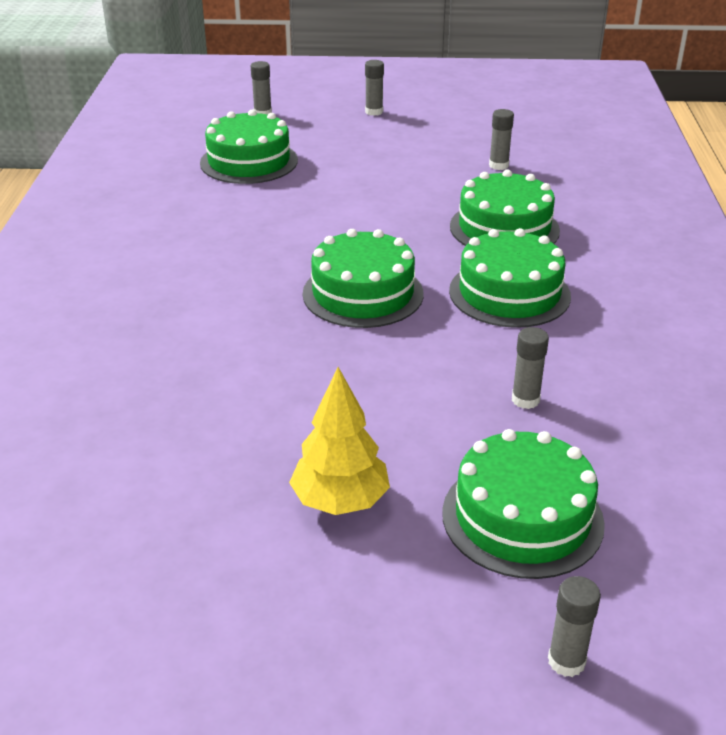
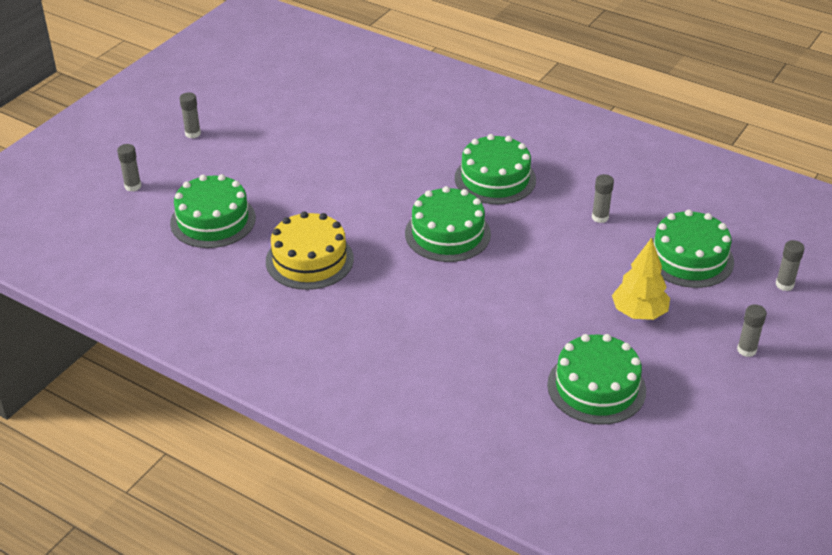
camera: 60 degrees left, 5 degrees up
green cake [450,169,560,246] -> green cake moved to [547,334,646,425]
grey glue stick [489,109,514,170] -> grey glue stick moved to [737,304,767,357]
none -> yellow cake [266,211,354,290]

